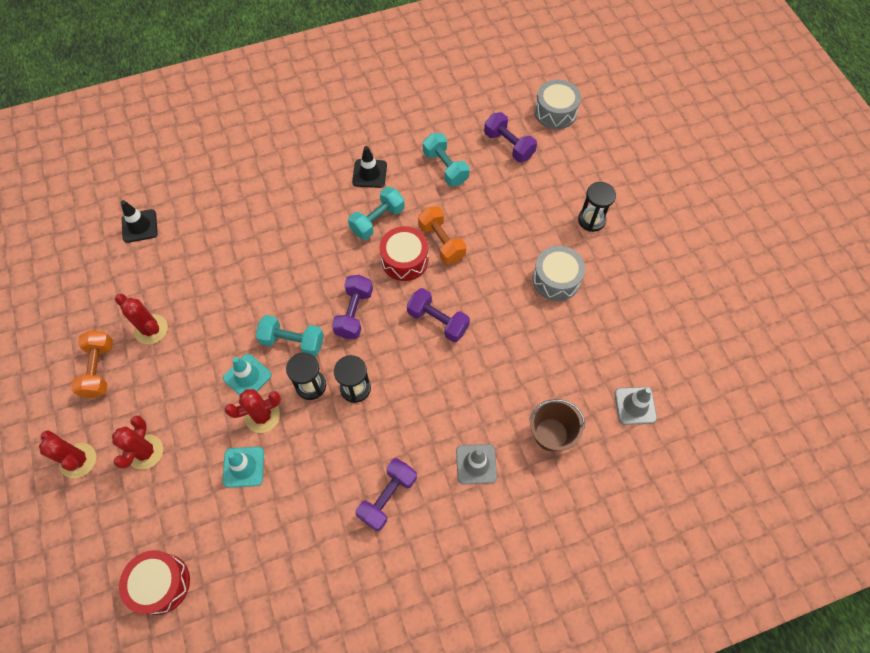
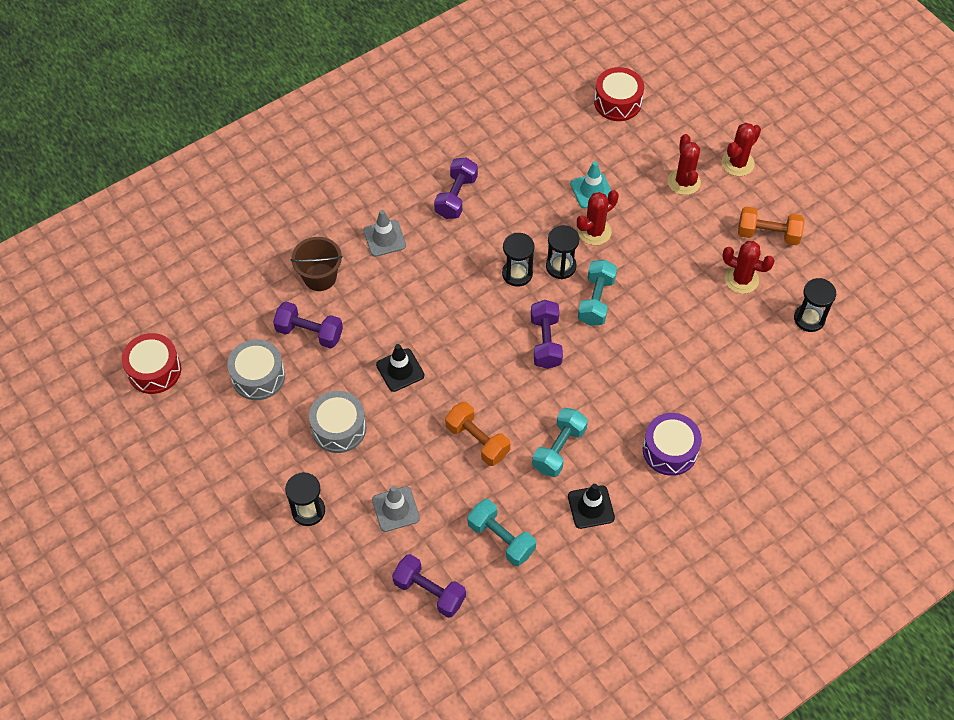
camera: 165 degrees right, 5 degrees down
red cactus [39,430,96,478] -> red cactus turned 75 degrees counterclockwise [722,123,761,176]
orange dumbbell [71,330,113,398] -> orange dumbbell turned 60 degrees counterclockwise [738,206,804,245]
black traffic cone [120,200,158,243] -> black traffic cone moved to [376,344,424,392]
turquoise traffic cone [223,354,272,395] -> none
turquoise dumbbell [256,315,324,356] -> turquoise dumbbell turned 75 degrees counterclockwise [578,260,617,326]
red drum [380,226,429,281] -> red drum moved to [122,333,181,394]
purple dumbbell [407,288,470,342] -> purple dumbbell moved to [273,302,343,349]
grey drum [534,79,581,129] -> grey drum moved to [227,339,285,400]
grey traffic cone [615,387,657,425] -> grey traffic cone moved to [372,486,420,532]
none -> purple drum [643,413,702,476]
none -> black hourglass [794,278,836,332]

